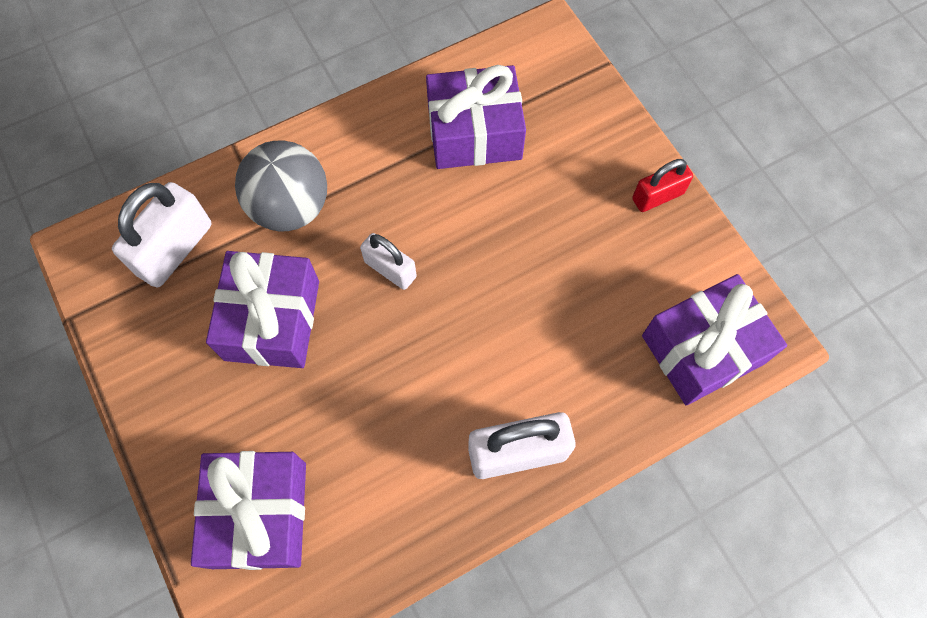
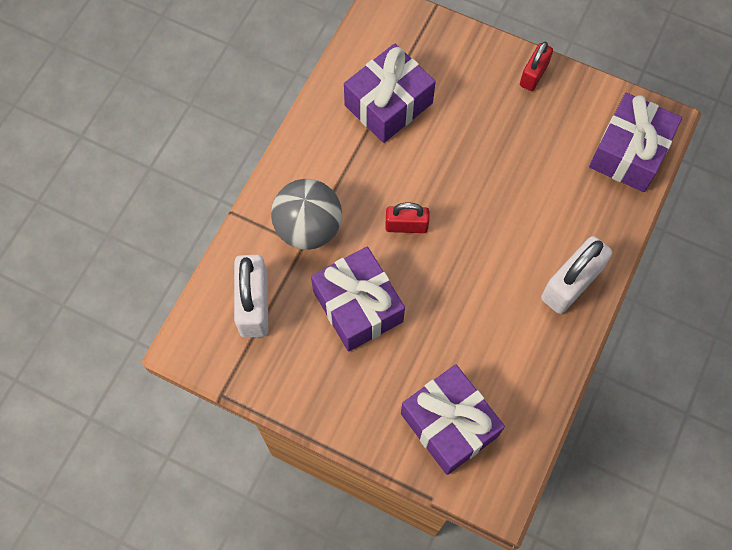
camera: 35 degrees left, 0 degrees up
white padlock [360,233,417,290] -> red padlock [385,202,430,233]

